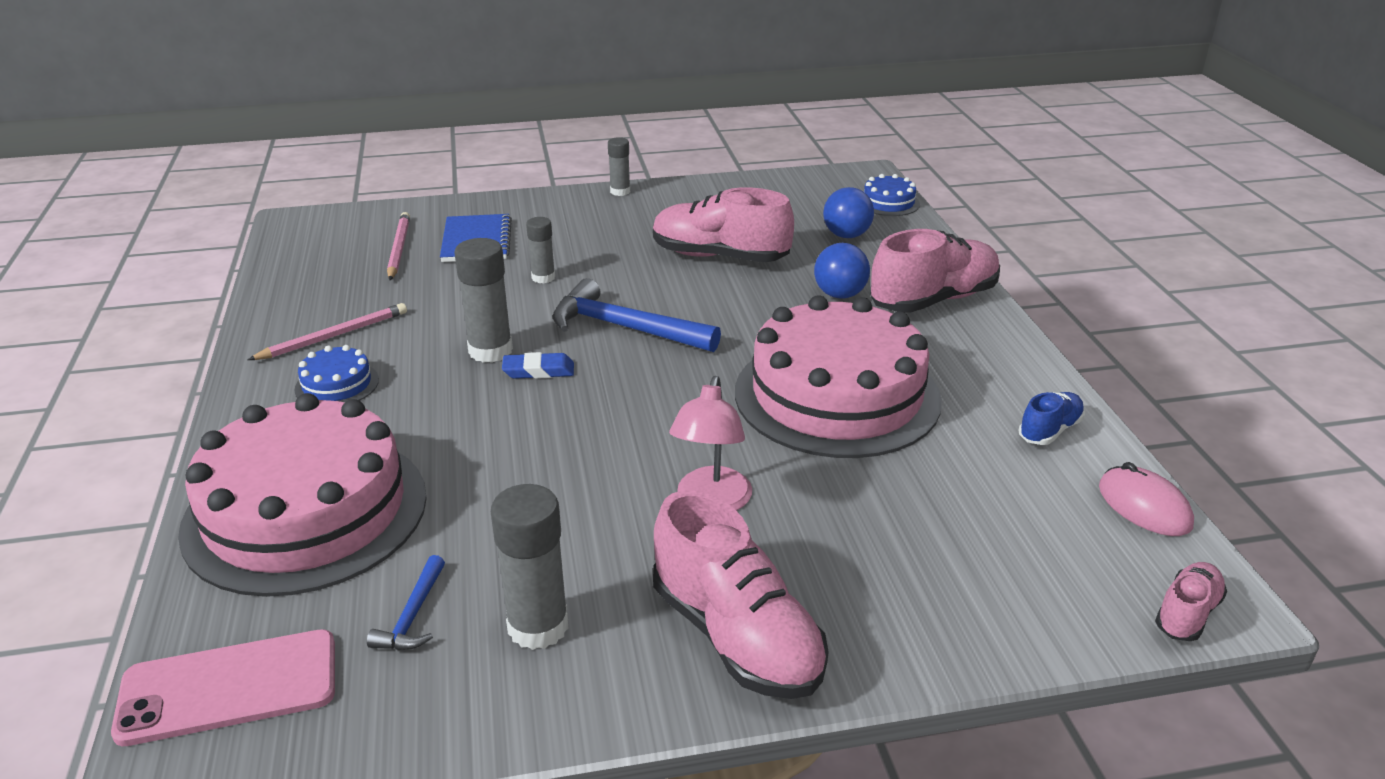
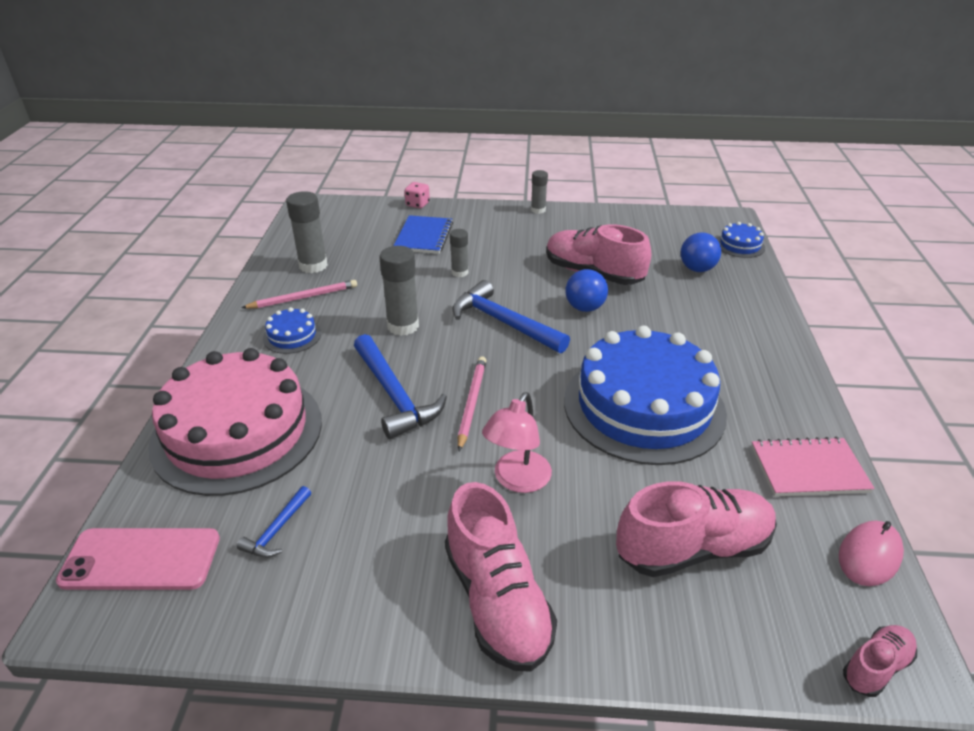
camera: 15 degrees right, 5 degrees up
pink pencil [387,212,410,280] -> pink pencil moved to [458,356,487,451]
grey glue stick [491,484,568,650] -> grey glue stick moved to [286,191,328,273]
blue eraser [502,352,574,379] -> none
pink cake [735,295,942,458] -> blue cake [564,326,727,465]
blue ball [814,243,870,299] -> blue ball moved to [565,269,608,312]
pink shoe [870,229,1000,313] -> pink shoe moved to [616,481,777,577]
blue shoe [1018,392,1085,445] -> pink notebook [751,437,875,496]
pink mouse [1099,462,1194,536] -> pink mouse turned 60 degrees clockwise [839,521,904,586]
none -> blue hammer [354,334,447,439]
none -> pink dice [405,182,430,208]

